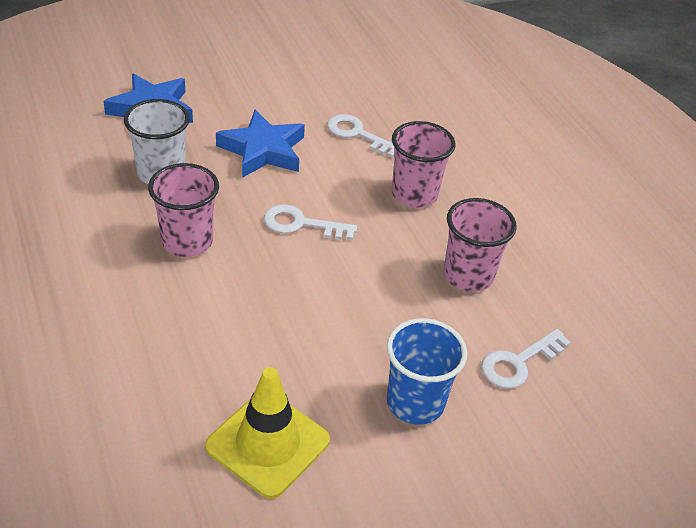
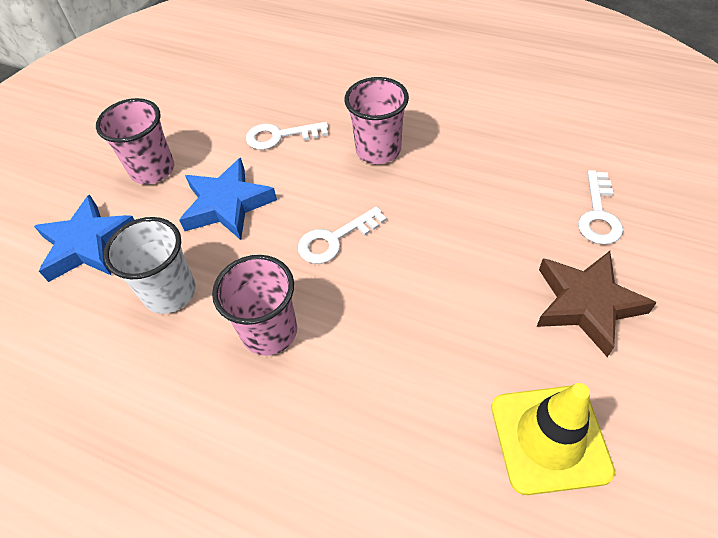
camera: 35 degrees left, 10 degrees up
blue cup [387,318,468,425] -> brown star [536,251,657,357]
pink cup [444,198,517,292] -> pink cup moved to [96,98,174,184]

